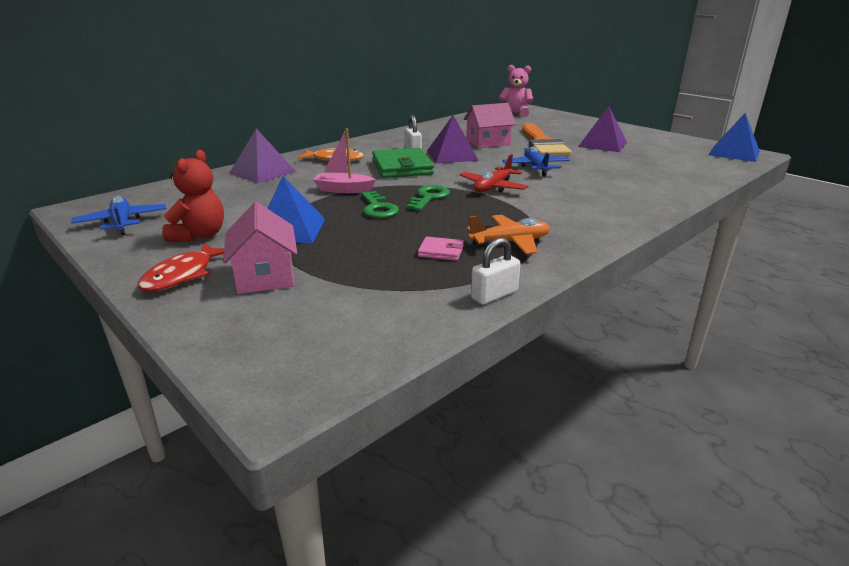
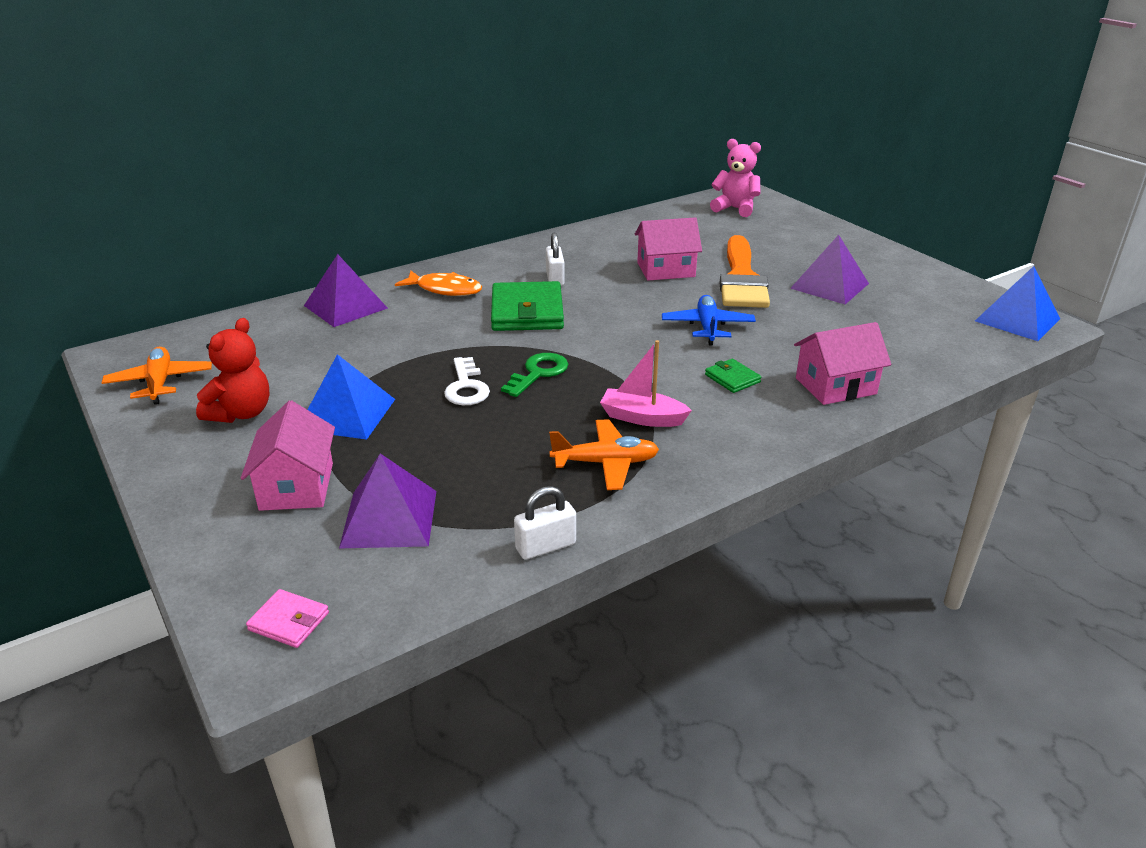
camera: 10 degrees right, 5 degrees up
blue plane [71,196,167,236] -> orange plane [102,347,212,405]
red fish [138,243,224,292] -> none
pink boat [313,128,376,193] -> pink boat moved to [600,340,692,427]
green key [361,191,399,218] -> white key [444,357,490,405]
pink wallet [418,237,464,261] -> pink wallet moved to [246,589,329,648]
purple pyramid [427,115,479,163] -> purple pyramid moved to [339,453,436,548]
red plane [459,154,528,192] -> none
none -> green wallet [705,359,762,393]
none -> pink house [794,322,891,405]

